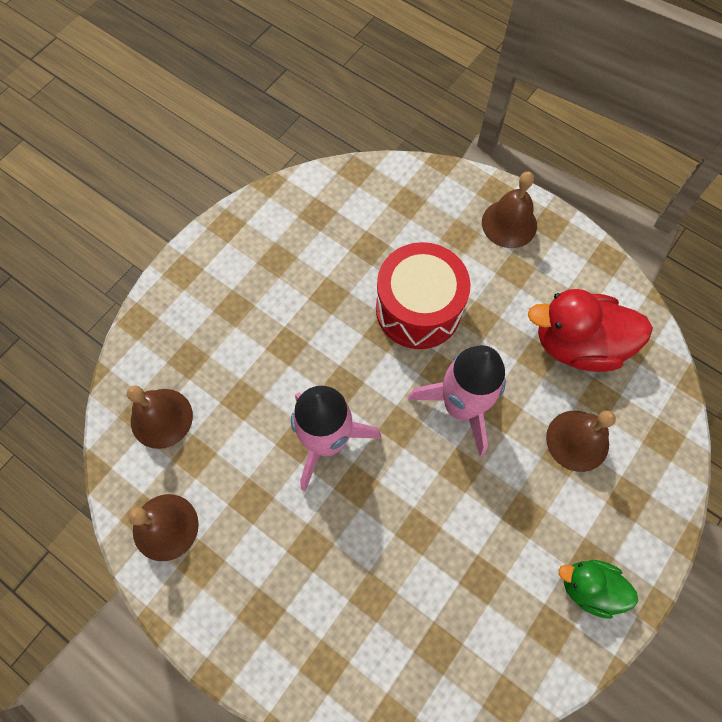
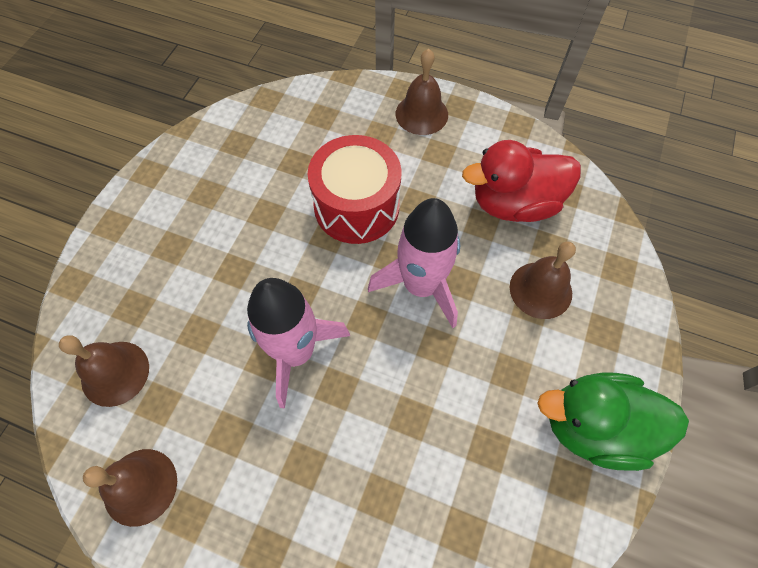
camera: 15 degrees left, 5 degrees down
green duck [559,560,638,619] -> green duck [537,372,689,471], size x1.69

